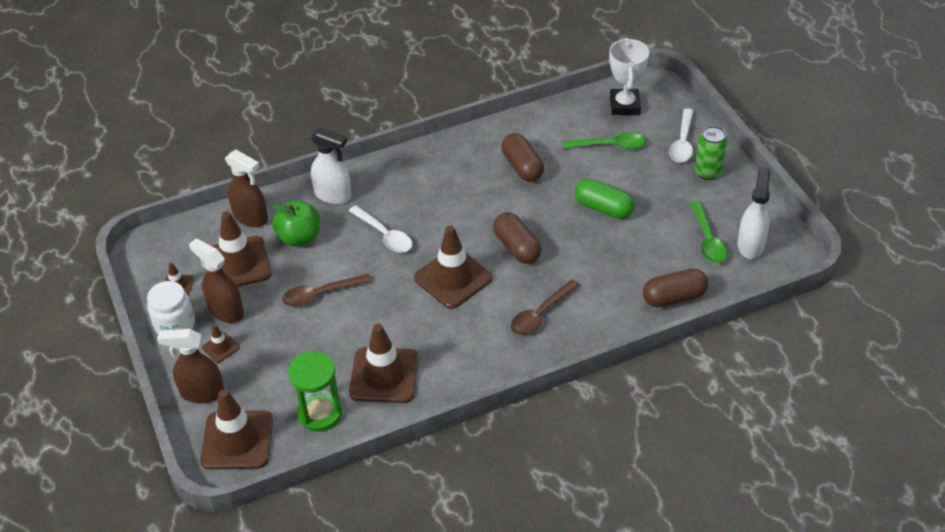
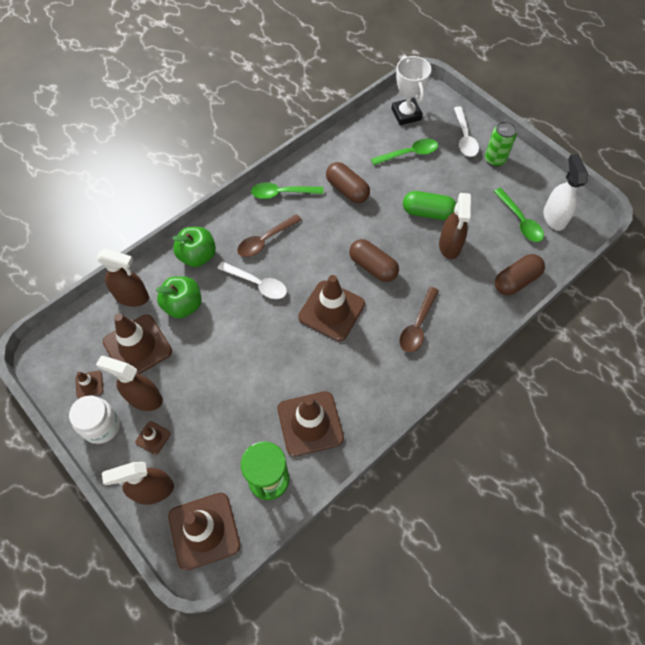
camera: 20 degrees left, 15 degrees up
brown spoon [282,274,372,307] -> brown spoon moved to [237,214,302,257]
white spray bottle [311,128,351,204] -> green apple [172,227,216,267]
none -> green spoon [251,182,324,199]
none -> brown spray bottle [439,193,471,259]

